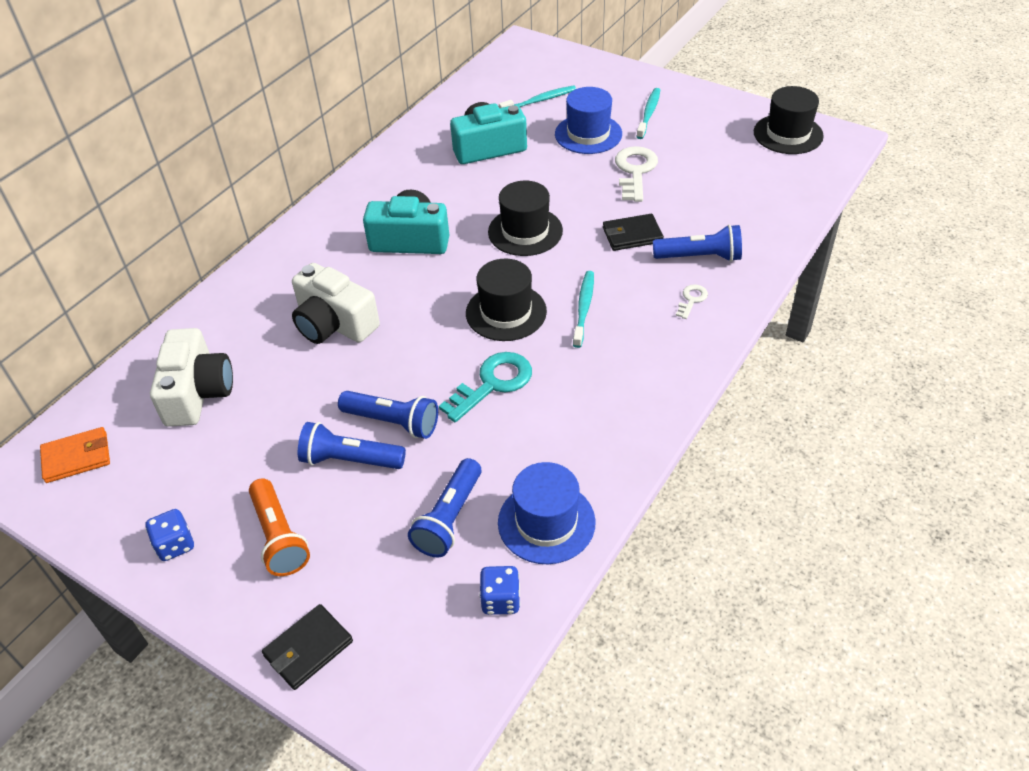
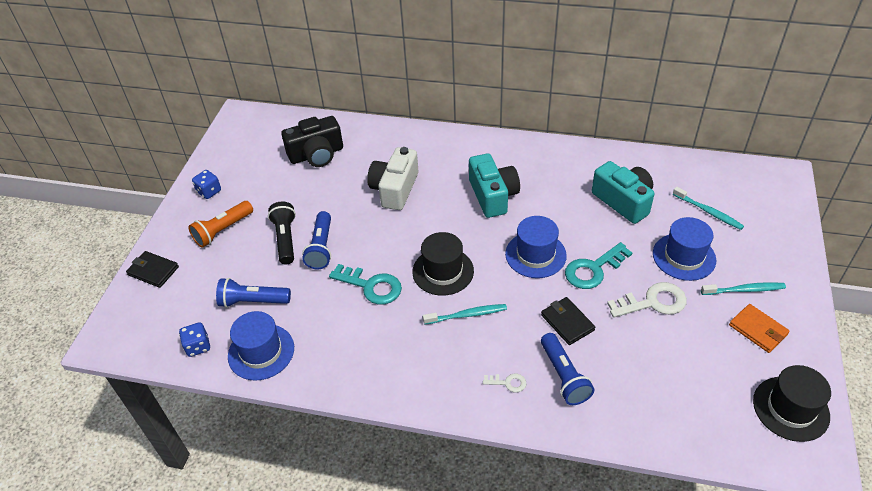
camera: 70 degrees right, 0 degrees up
orange wallet [40,427,110,483] -> orange wallet moved to [729,304,790,353]
white camera [150,328,233,427] -> black camera [281,116,343,167]
blue flashlight [298,422,406,469] -> black flashlight [268,202,296,265]
black hat [488,181,563,256] -> blue hat [505,216,567,278]
none -> turquoise key [565,242,632,289]

